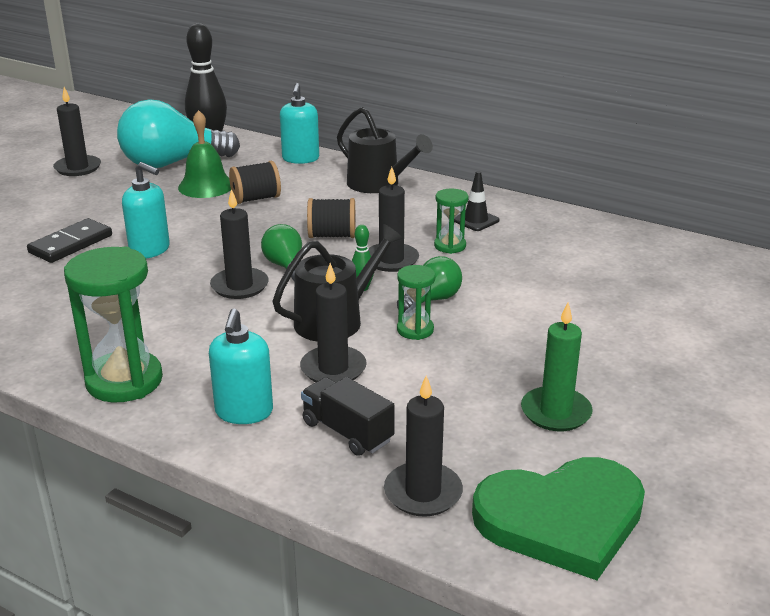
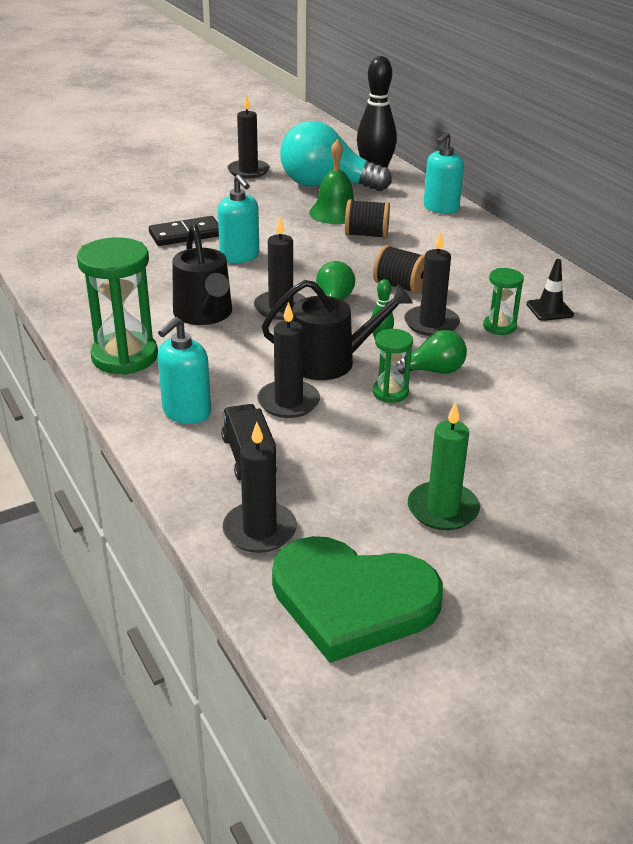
camera: 30 degrees right, 5 degrees up
black watering can [337,107,433,193] -> black watering can moved to [172,224,232,325]

